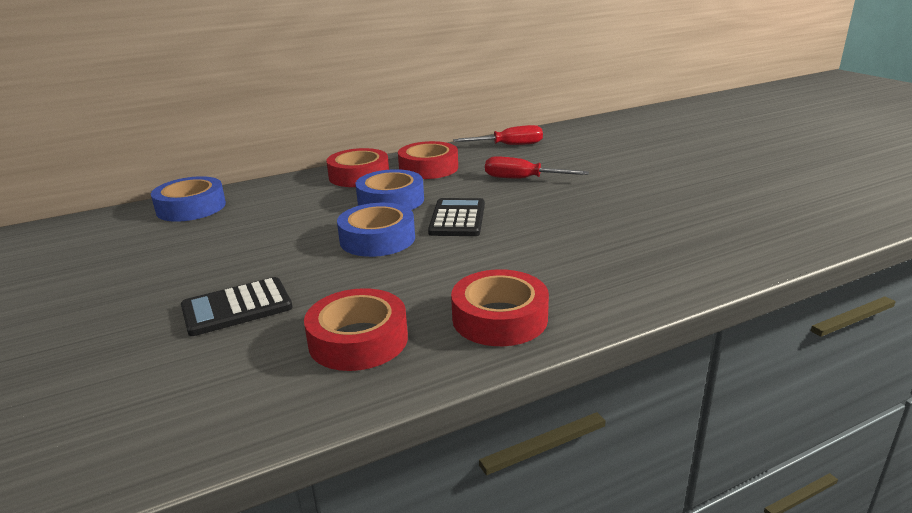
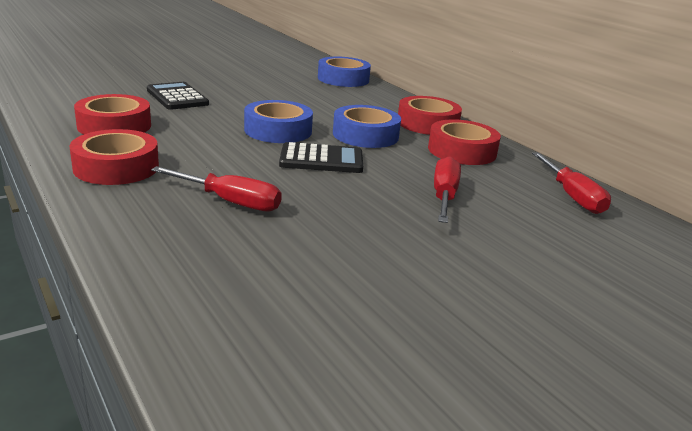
camera: 80 degrees right, 0 degrees up
none -> red screwdriver [151,166,282,211]

